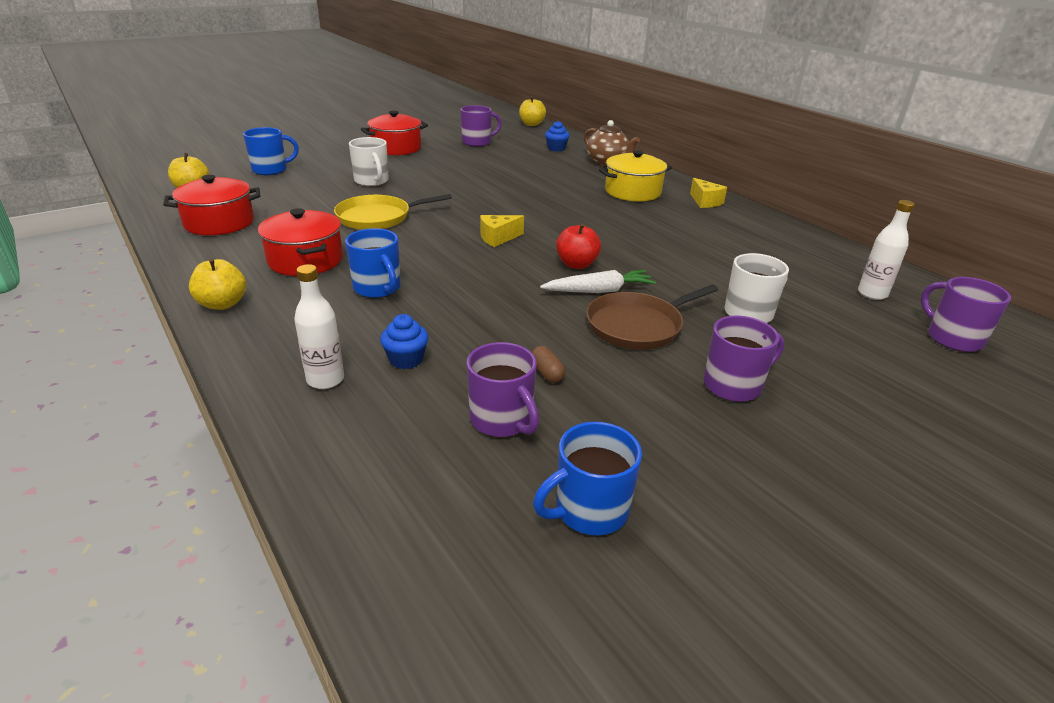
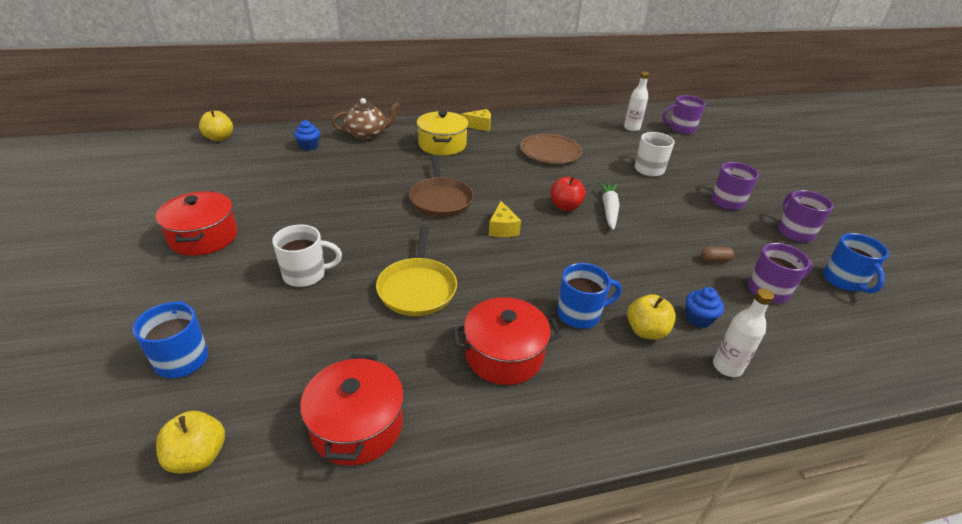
camera: 70 degrees left, 5 degrees up
yellow apple [189,258,246,310] -> yellow apple moved to [627,294,676,340]
purple mug [460,105,502,147] -> purple mug moved to [778,190,834,243]
brown pan [586,285,718,350] -> brown pan moved to [409,155,474,217]
none -> brown plate [520,134,582,164]

